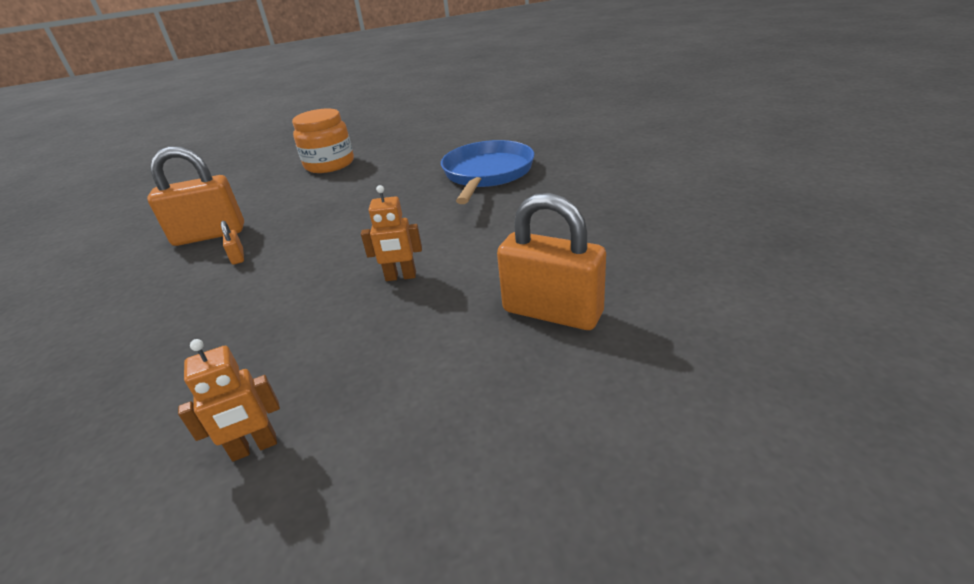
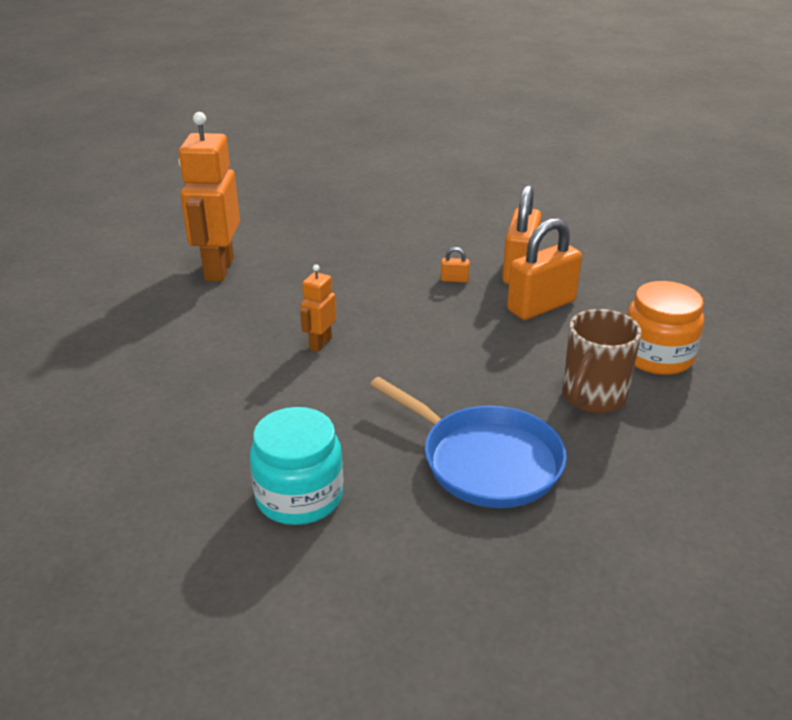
camera: 115 degrees right, 0 degrees up
orange robot [178,339,280,462] -> orange robot [178,112,240,282], size x2.04
orange padlock [497,193,606,330] -> orange padlock moved to [507,218,582,320]
none -> turquoise jar [250,407,343,525]
none -> brown mug [562,309,641,413]

